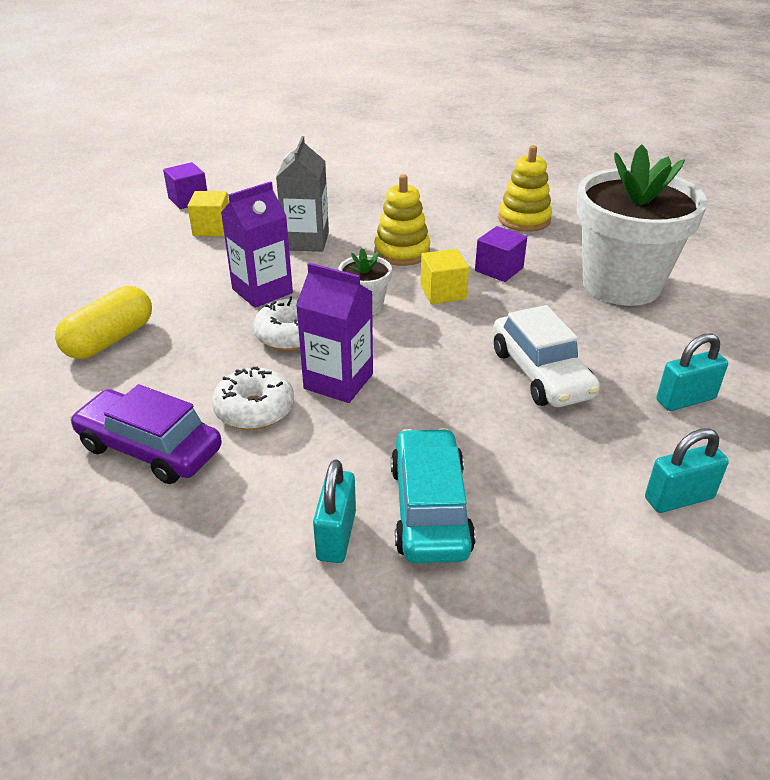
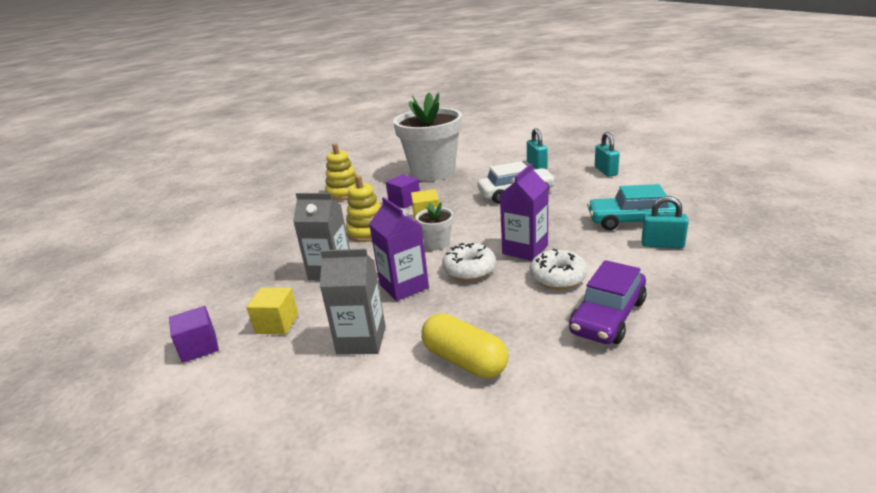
camera: 80 degrees left, 10 degrees down
none -> grey carton [320,248,386,355]

